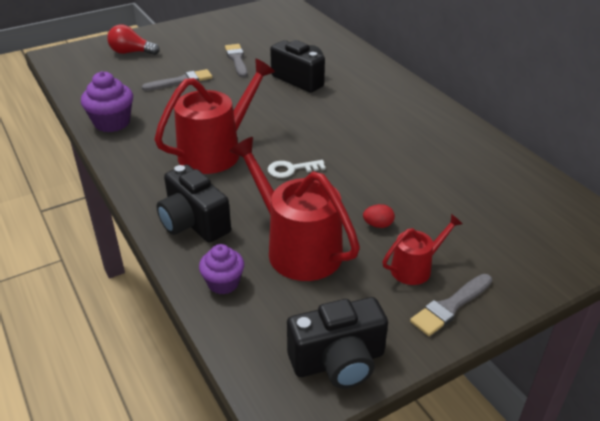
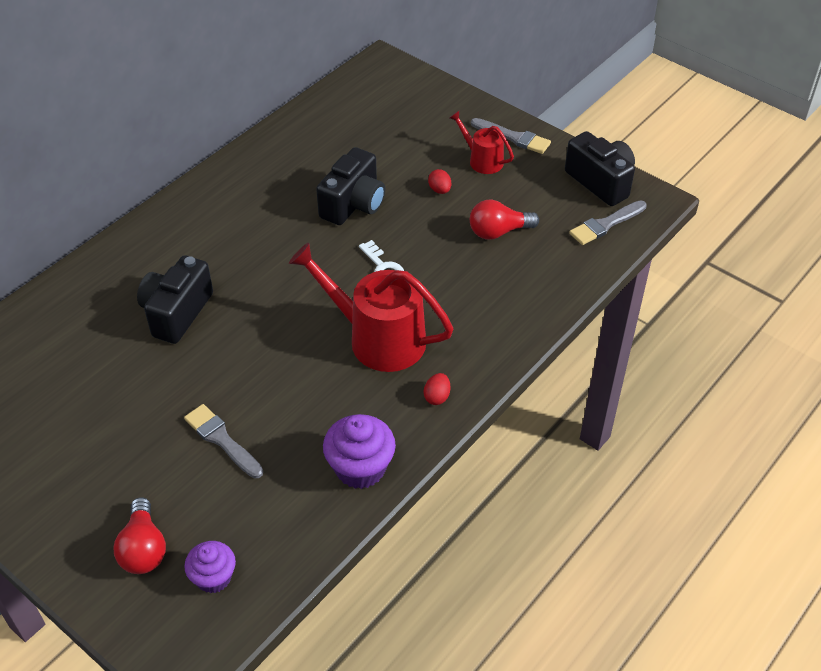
camera: 110 degrees left, 10 degrees up
black camera [157,165,231,243] -> black camera moved to [316,147,385,225]
purple cupcake [199,244,244,294] -> purple cupcake moved to [184,541,236,593]
grey brush [225,44,247,78] -> grey brush moved to [569,200,647,245]
red watering can [229,137,360,281] -> red light bulb [470,200,539,240]
none -> red egg [424,373,450,405]

